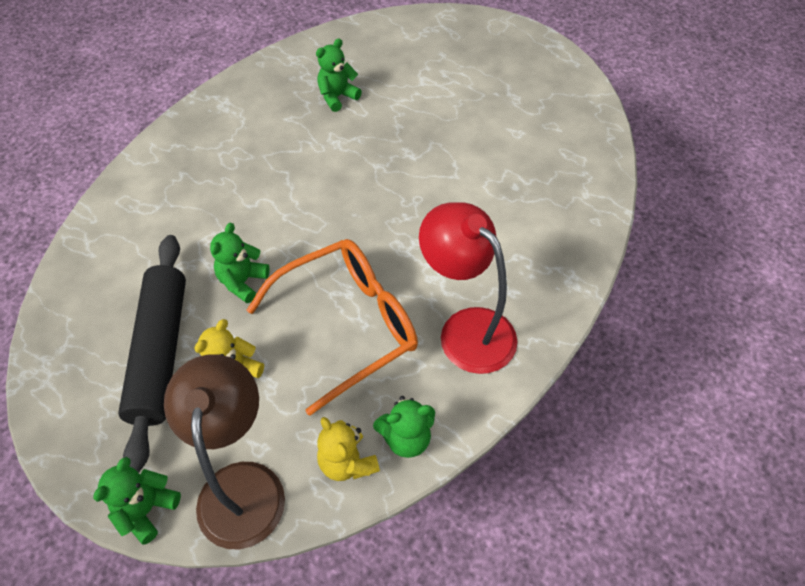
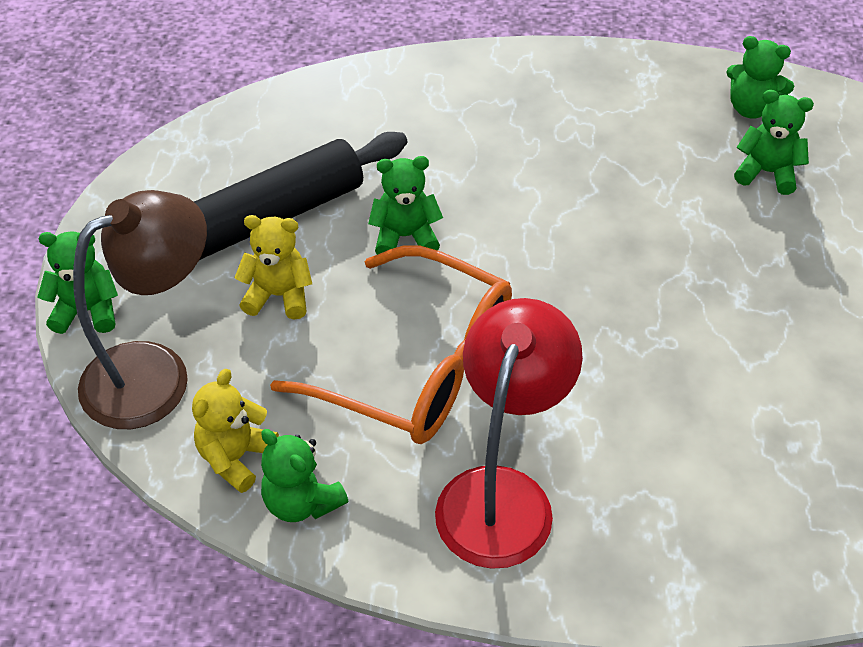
camera: 60 degrees right, 5 degrees down
none -> green teddy bear [726,36,794,119]

